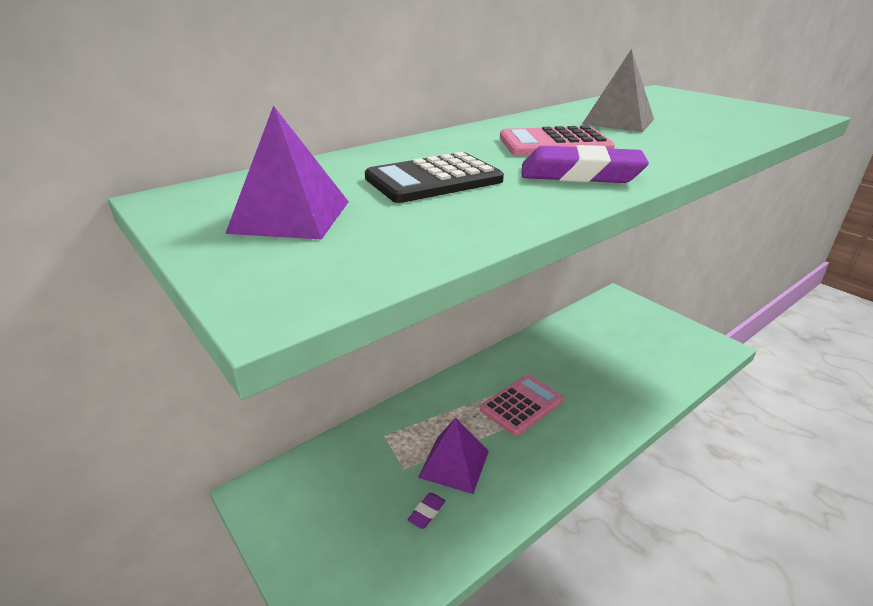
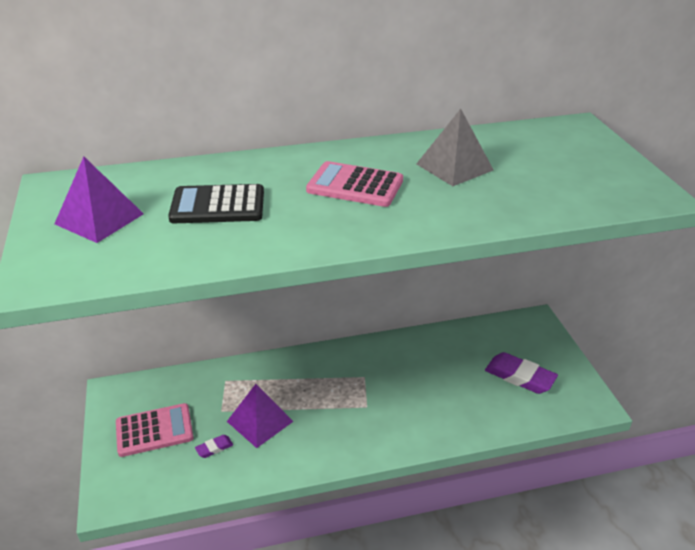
camera: 25 degrees right, 5 degrees up
pink calculator [480,375,564,436] -> pink calculator moved to [116,403,193,457]
purple eraser [521,145,649,183] -> purple eraser moved to [485,352,558,394]

